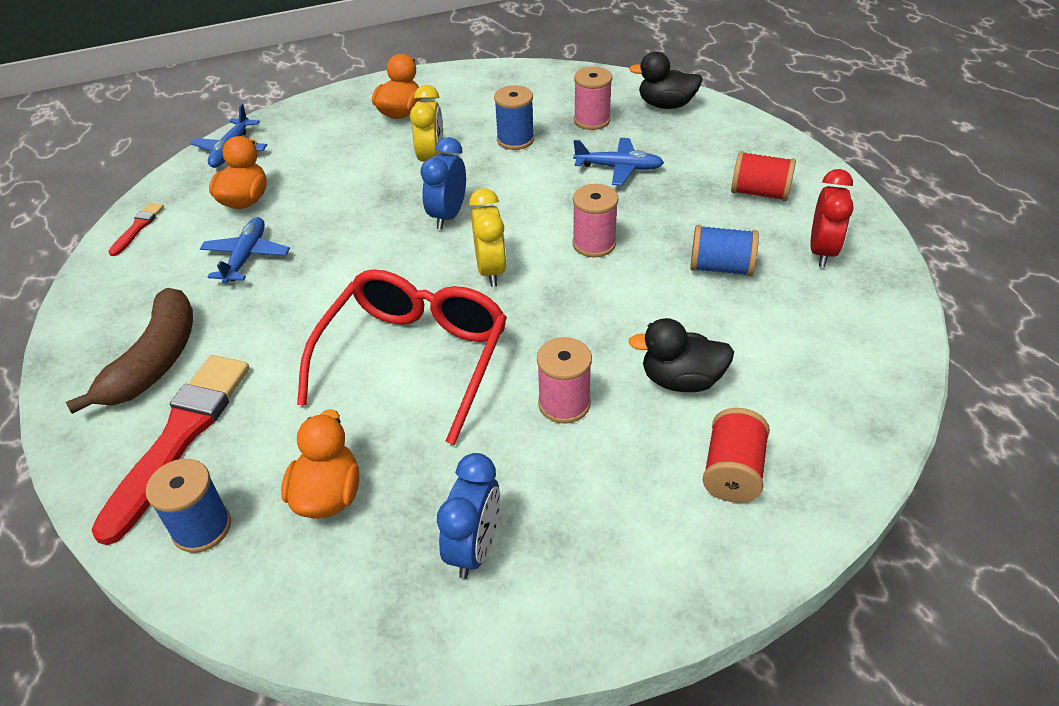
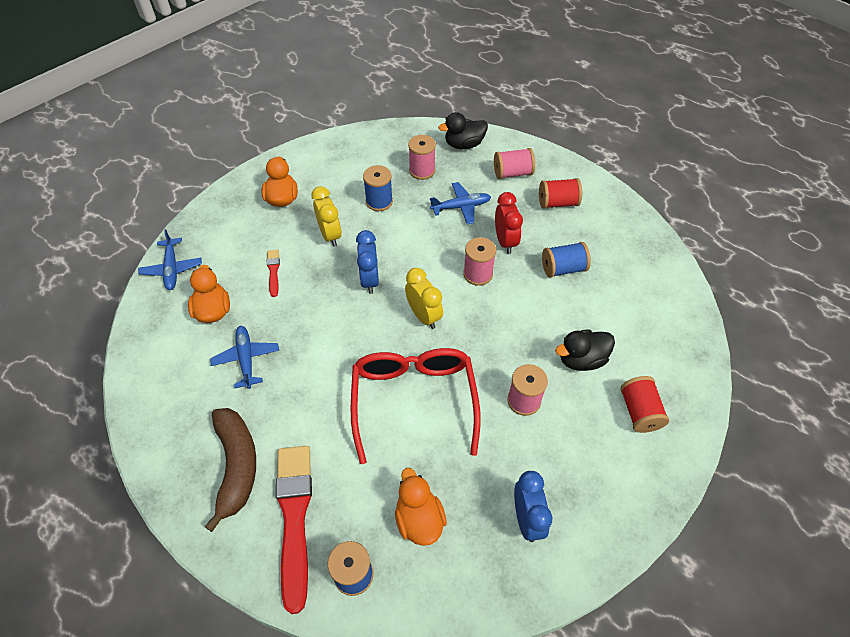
camera: 25 degrees left, 10 degrees up
red brush [108,203,164,256] -> red brush moved to [267,249,280,297]
red clock [810,169,853,267] -> red clock moved to [495,192,523,254]
none -> pink spool [494,148,535,179]

